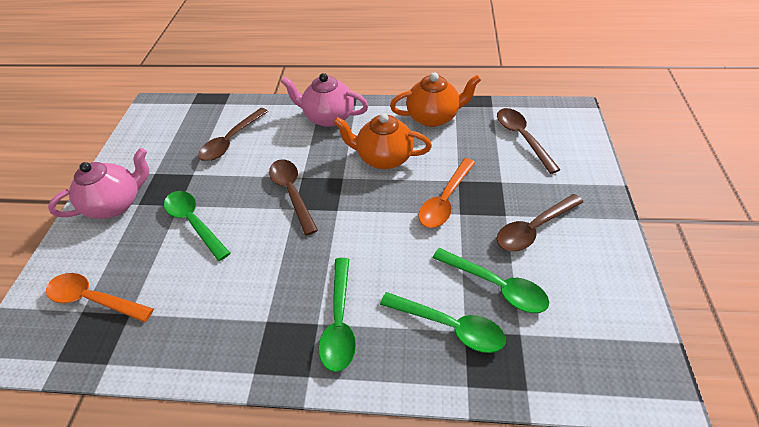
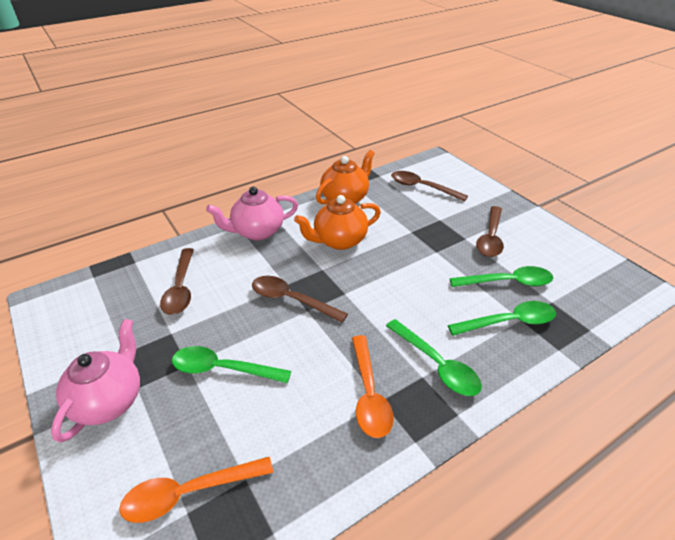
camera: 40 degrees left, 10 degrees down
orange spoon [418,158,475,228] -> orange spoon moved to [352,335,394,438]

